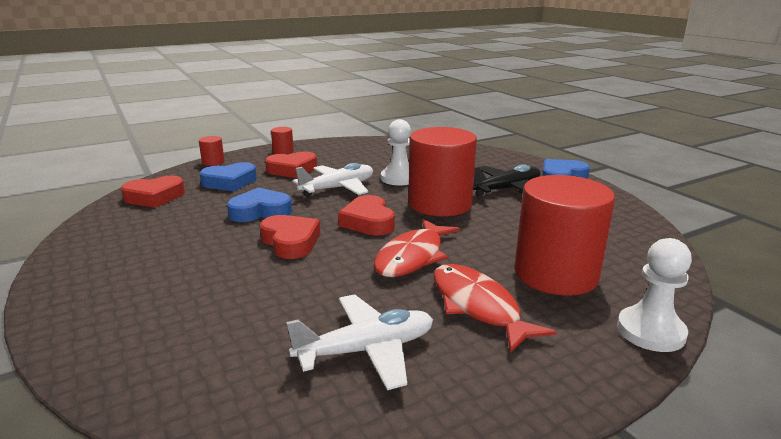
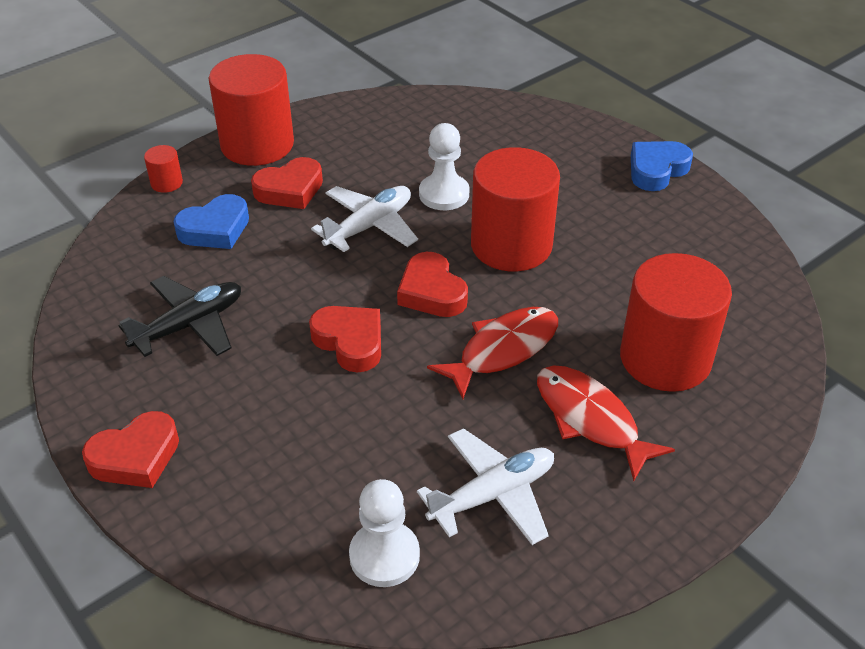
camera: 10 degrees left, 20 degrees up
red heart [121,176,185,208] -> red heart moved to [82,411,179,488]
blue heart [227,187,292,222] -> none
red cylinder [271,127,294,154] -> red cylinder [209,54,294,166], size x2.40
red fish [374,219,460,277] -> red fish turned 150 degrees counterclockwise [427,307,558,399]
black plane [473,165,541,197] -> black plane moved to [118,276,241,357]
white pawn [617,238,692,352] -> white pawn moved to [349,479,420,587]

